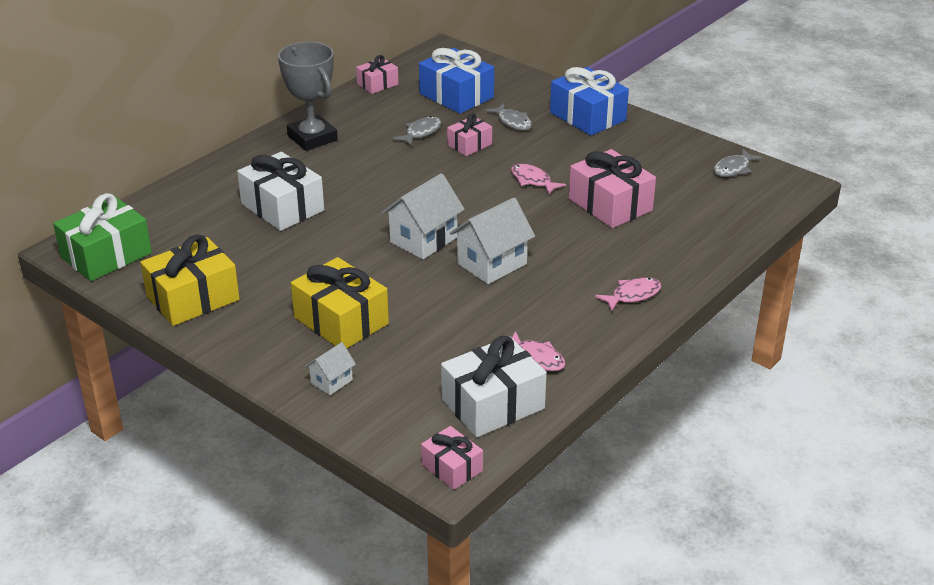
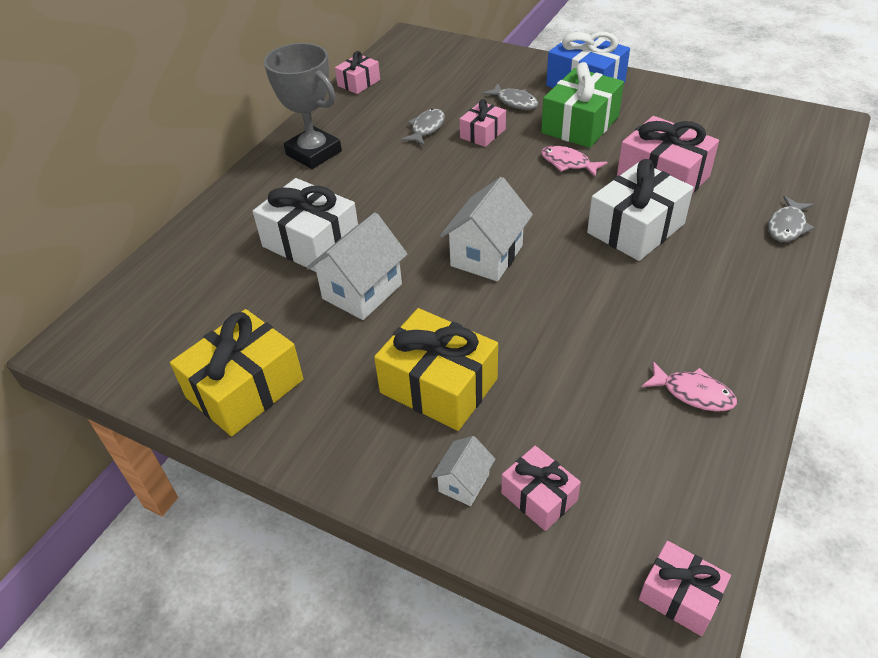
camera: 10 degrees left, 10 degrees up
green gift [53,193,152,281] -> green gift moved to [541,62,624,148]
blue gift [419,48,494,114] -> none
white gift [441,335,547,438] -> white gift moved to [587,159,694,261]
white house [450,197,535,284] -> white house moved to [307,213,408,320]
pink fish [595,277,661,312] -> none
grey fish [713,149,763,177] -> grey fish moved to [768,196,815,242]
none -> pink gift [501,446,581,531]

